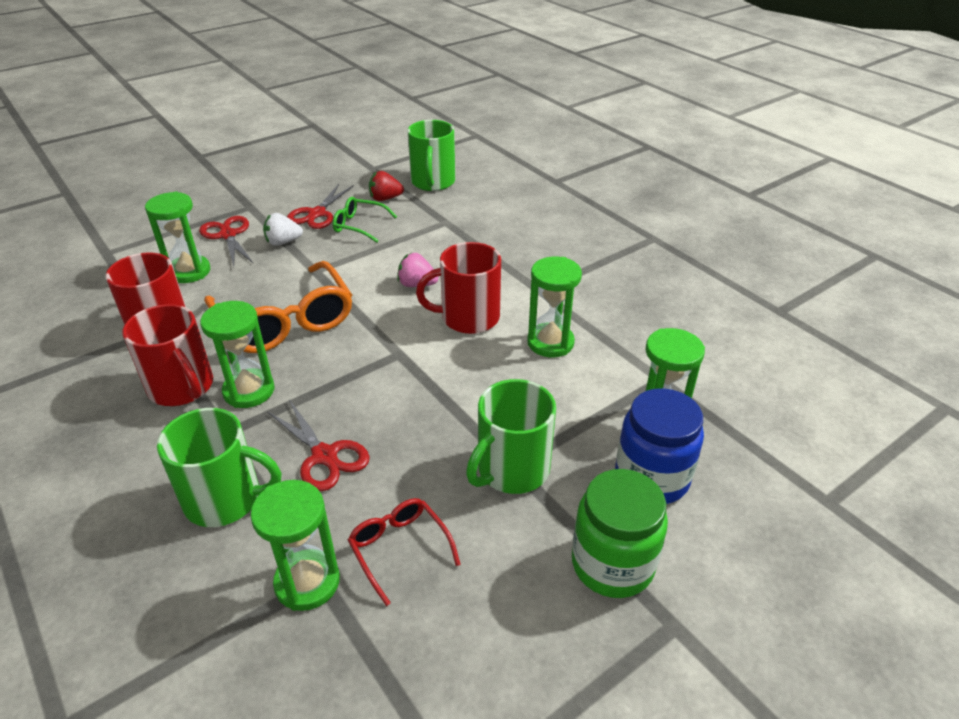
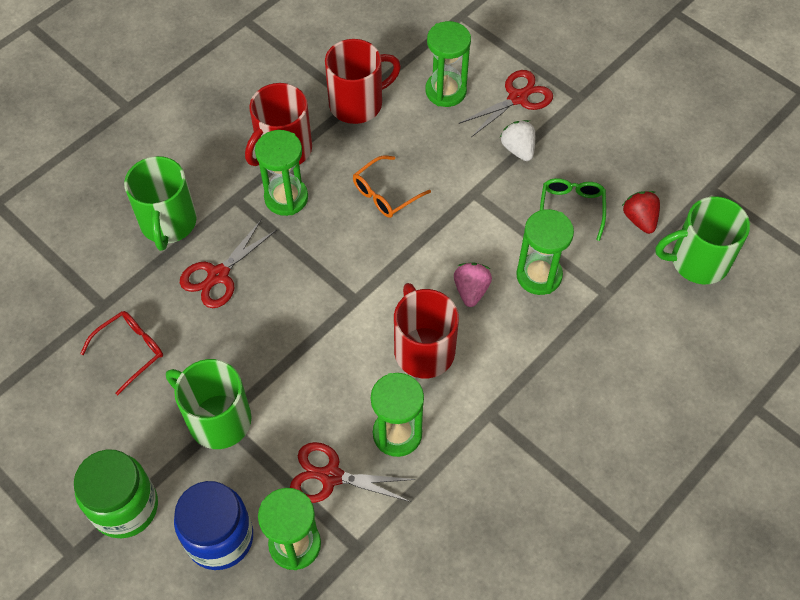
camera: 80 degrees right, 20 degrees up
orange glasses [204,261,352,353] -> orange glasses [353,156,431,218], size x0.51
green hourglass [250,480,340,611] -> green hourglass moved to [516,209,574,295]
red scissors [287,184,354,229] -> red scissors moved to [290,442,416,503]

